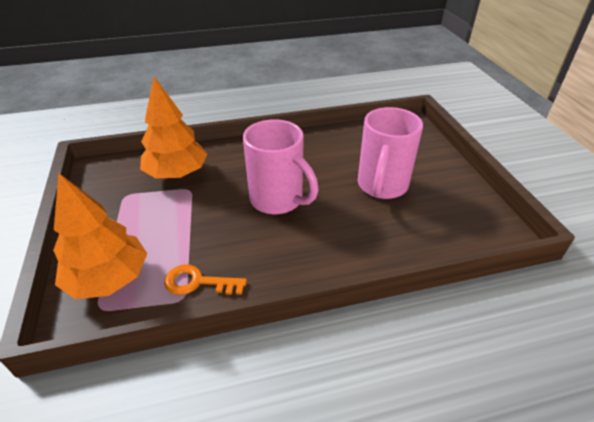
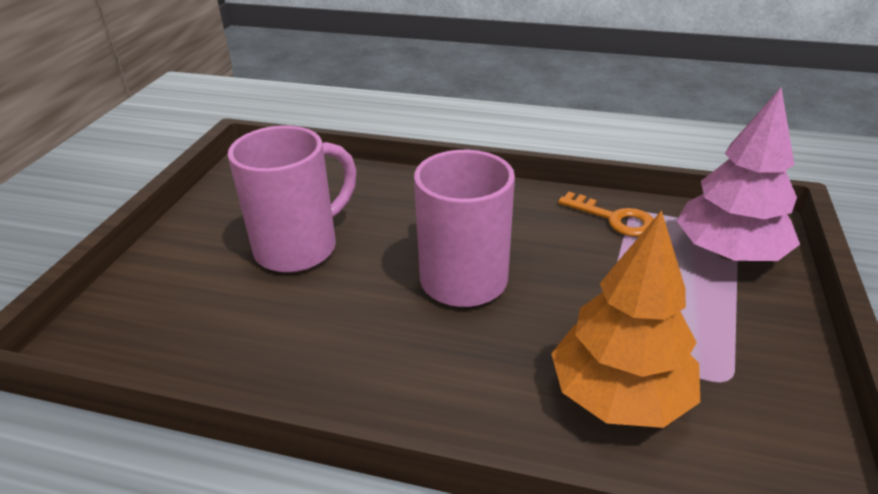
camera: 150 degrees left, 5 degrees down
orange tree [53,173,147,299] -> pink tree [677,87,800,261]

